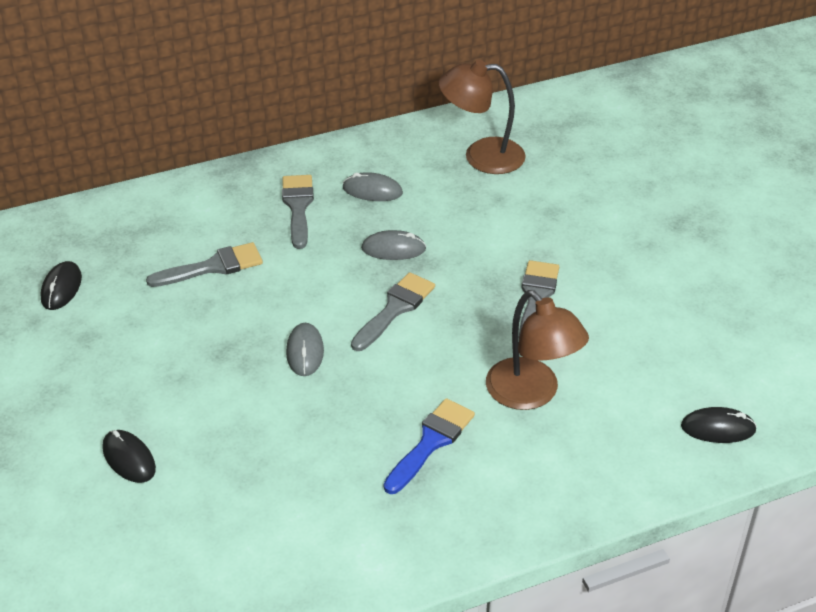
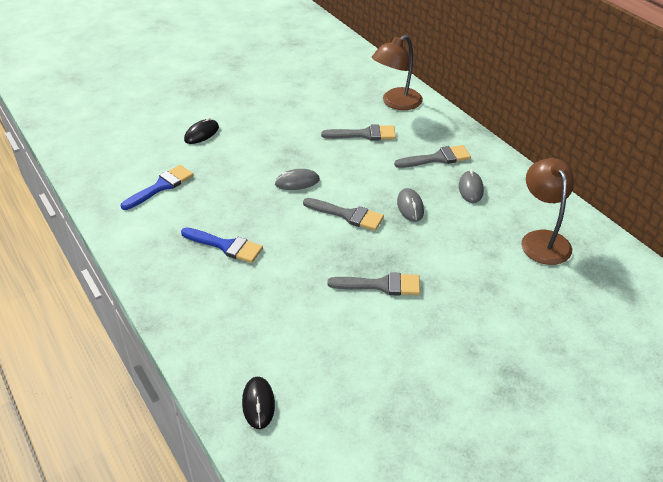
camera: 80 degrees right, 0 degrees up
black mouse [40,261,82,310] -> none
grey brush [146,242,263,287] -> grey brush turned 60 degrees counterclockwise [321,124,396,141]
brown lamp [486,290,589,410] -> brown lamp moved to [372,35,423,110]
none -> blue brush [121,165,193,210]

